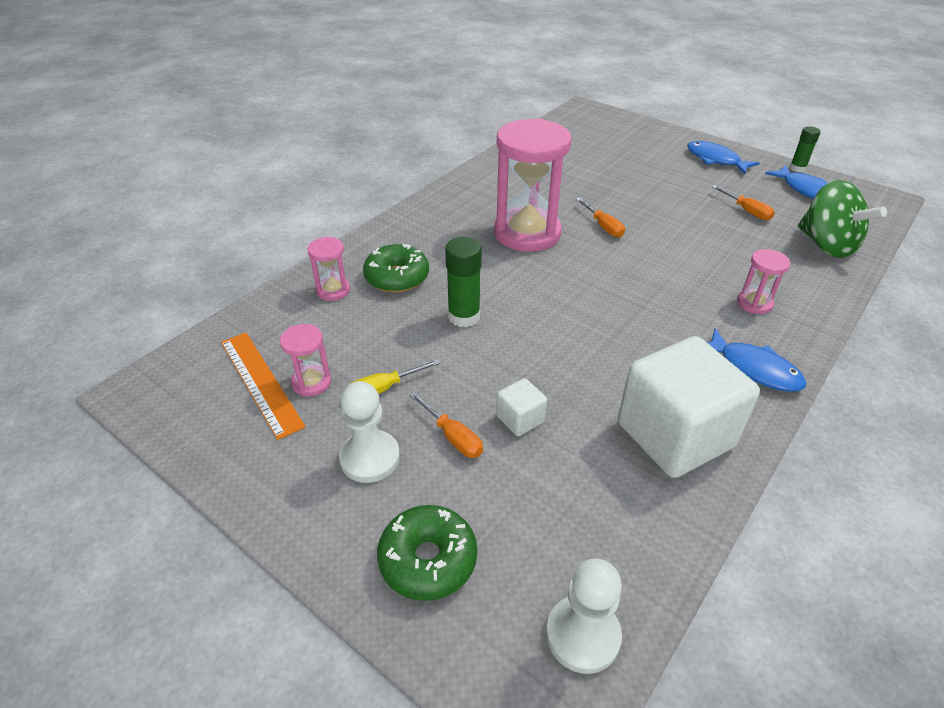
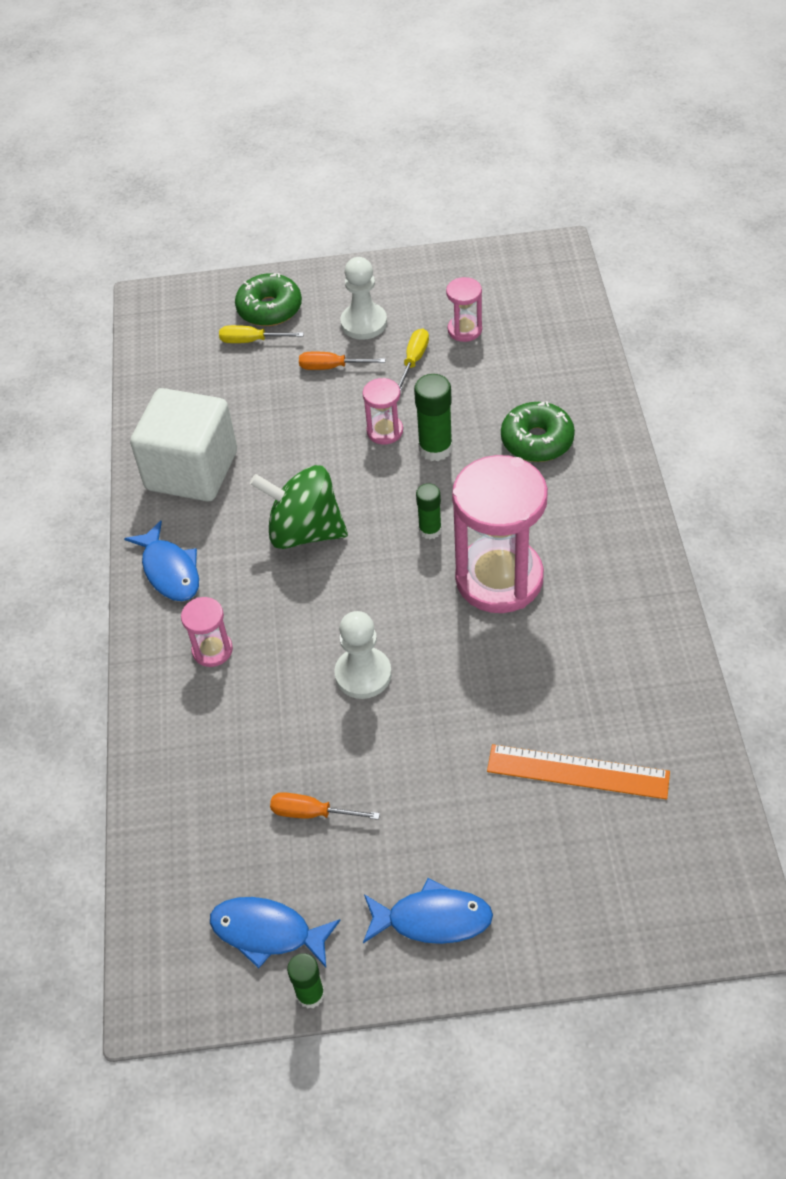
camera: 140 degrees right, 10 degrees up
orange ruler [221,333,306,440] -> orange ruler moved to [487,744,670,799]
pink hourglass [307,237,350,301] -> pink hourglass moved to [363,378,403,445]
white cube [496,378,547,436] -> none
white pawn [546,559,622,674] -> white pawn moved to [334,611,392,699]
orange screwdriver [576,198,625,238] -> none
blue fish [708,328,807,392] -> blue fish turned 120 degrees counterclockwise [124,520,199,601]
green spinning top [798,180,887,258] -> green spinning top moved to [250,465,348,549]
none -> yellow screwdriver [219,325,304,343]
none -> green glue stick [416,483,442,539]

